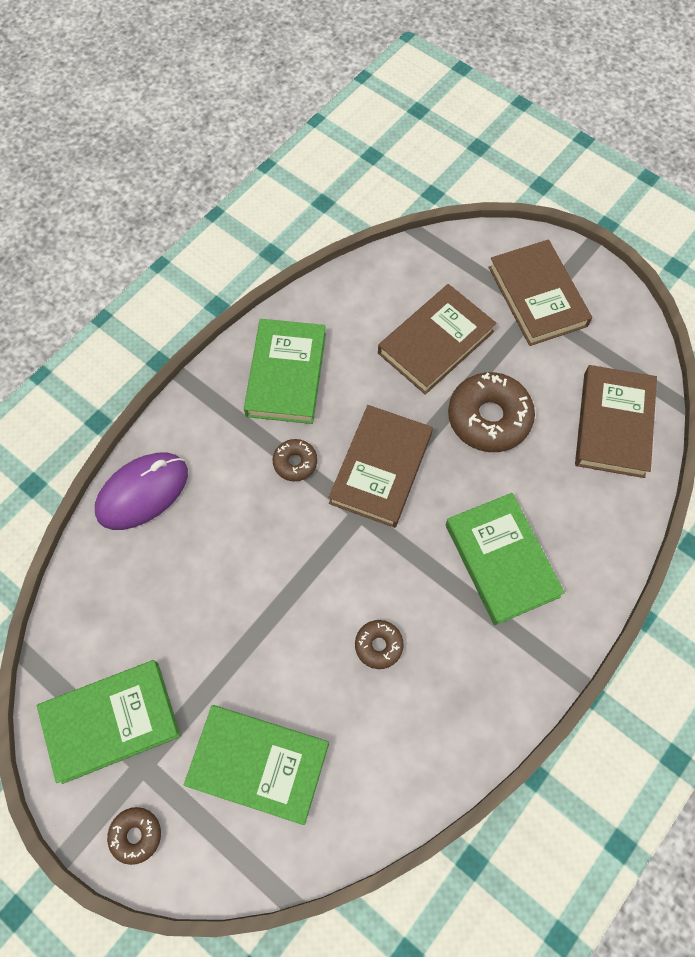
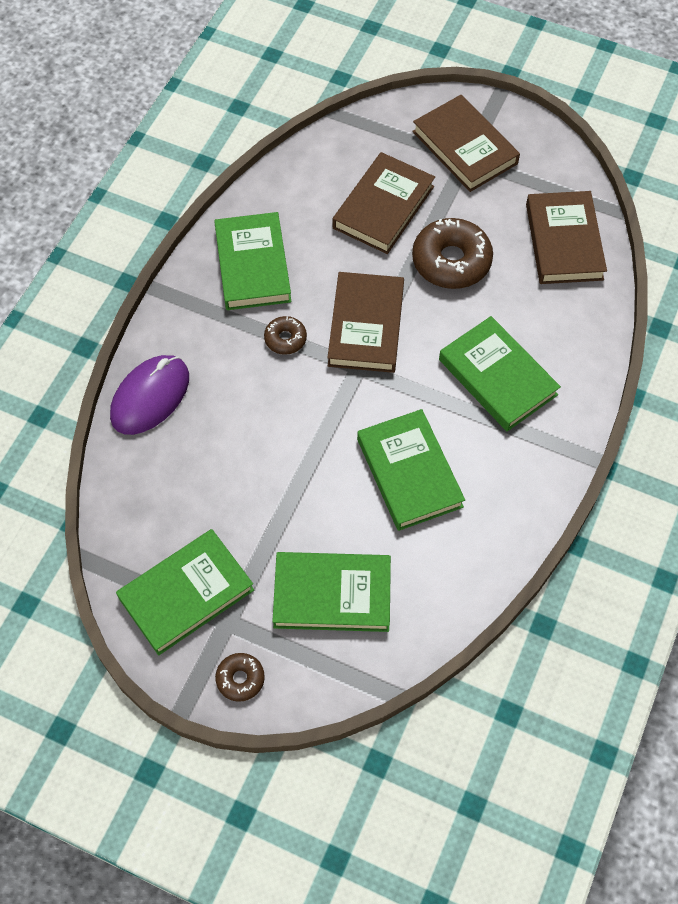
camera: 15 degrees left, 5 degrees down
brown donut [355,620,404,669] -> green book [357,409,465,531]

